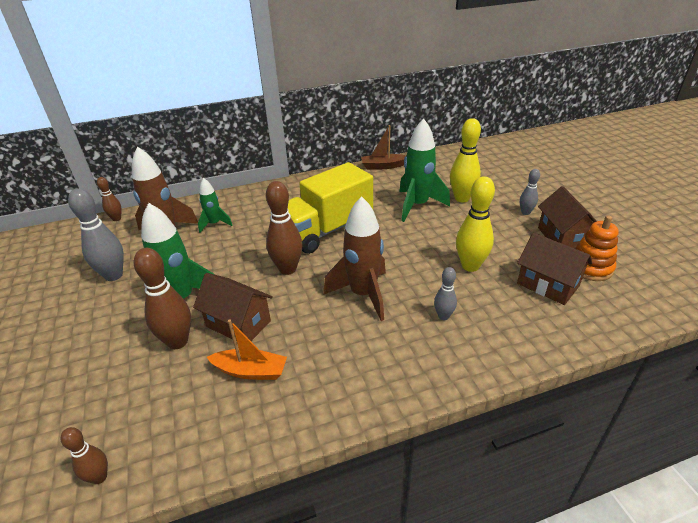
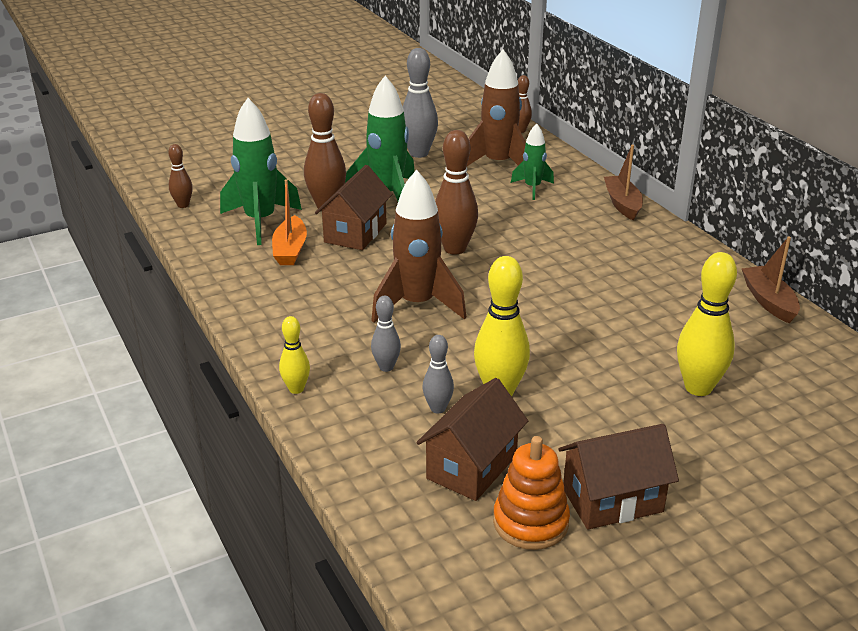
camera: 80 degrees right, 5 degrees down
yellow truck [288,162,373,254] -> none
green rocket [399,118,450,222] -> green rocket moved to [220,98,302,245]
grey bowling pin [520,169,540,215] -> grey bowling pin moved to [423,335,454,413]
none -> yellow bowling pin [279,316,310,394]
none -> brown boat [604,145,643,221]

